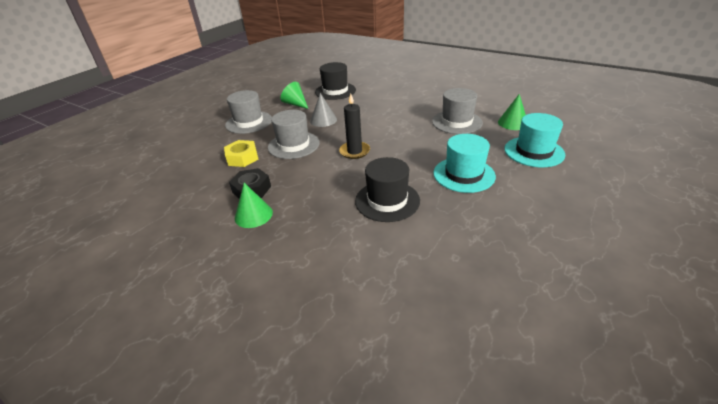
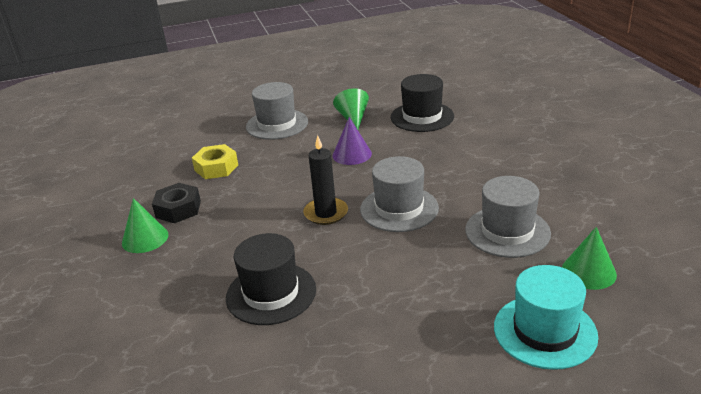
camera: 40 degrees right, 5 degrees down
grey hat [268,110,320,159] -> grey hat moved to [360,156,439,232]
grey cone [310,93,337,127] -> purple cone [332,117,372,165]
turquoise hat [433,134,496,193] -> none

